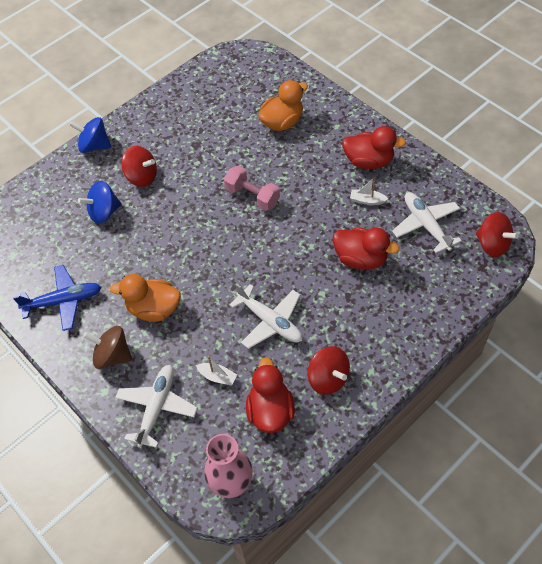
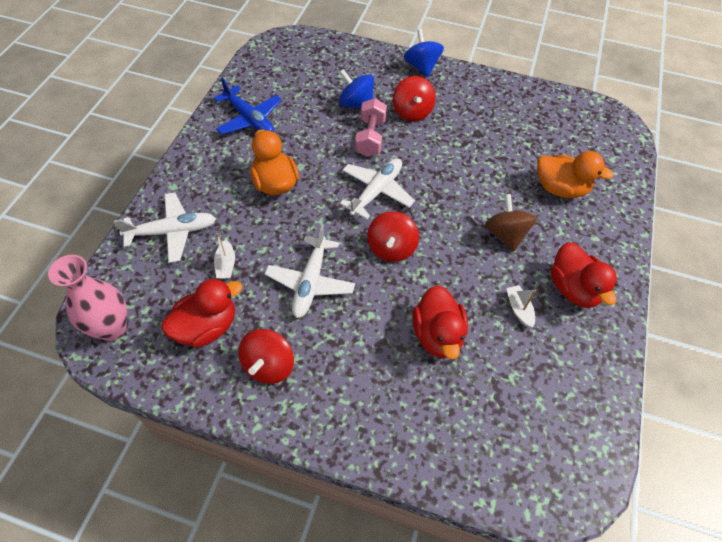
camera: 55 degrees right, 0 degrees up
brown spinning top [84,326,132,369] -> brown spinning top moved to [485,194,537,252]
pink dumbbell [224,165,280,211] -> pink dumbbell moved to [355,98,387,157]
white plane [392,192,462,253] -> white plane moved to [340,158,415,219]
red spinning top [476,212,519,257] -> red spinning top moved to [367,211,419,262]

